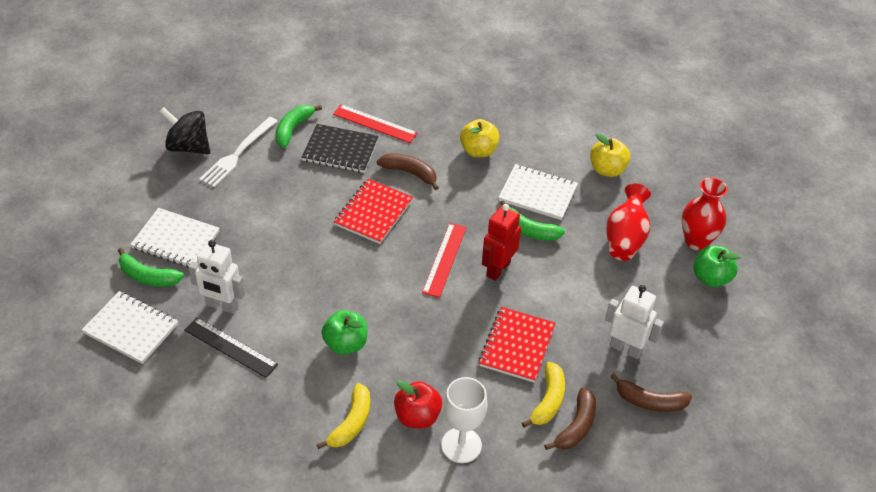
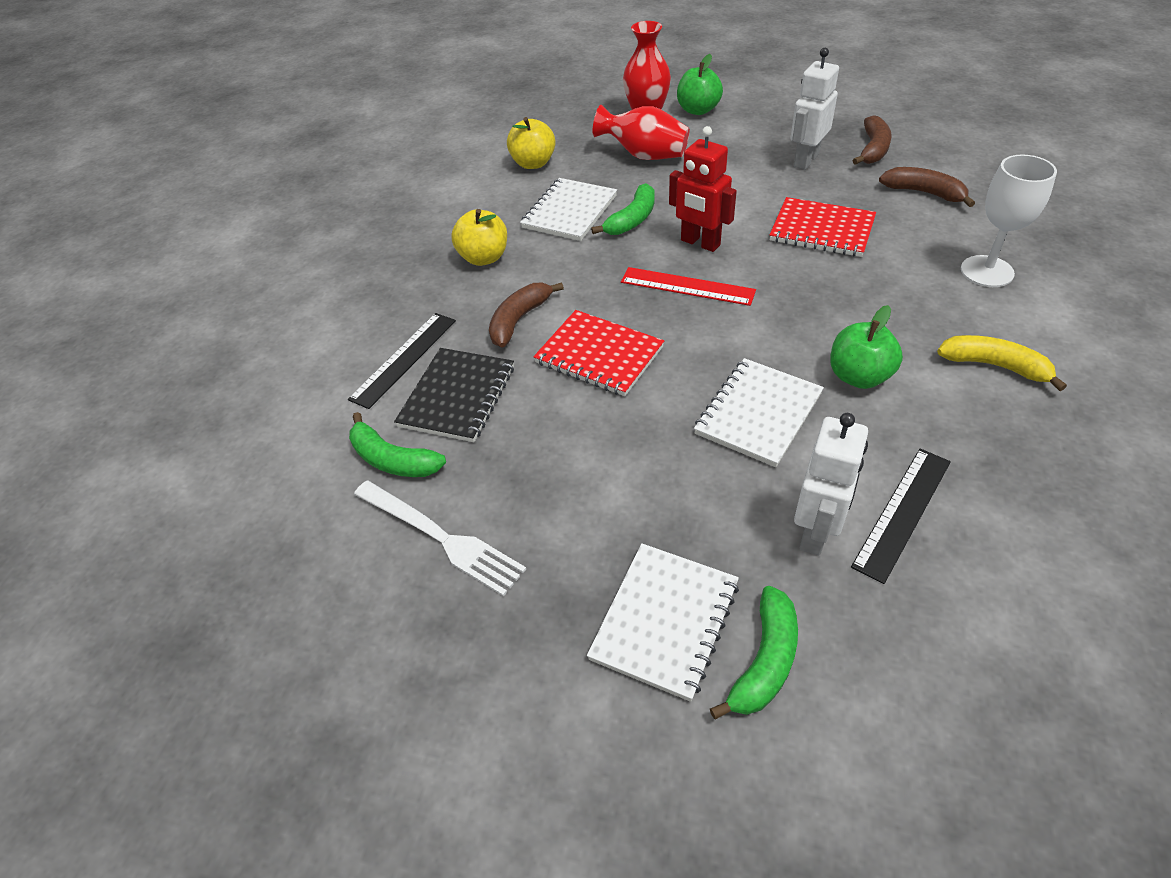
camera: 80 degrees left, 0 degrees up
white notebook [82,291,178,364] -> white notebook moved to [694,358,824,467]
black spinning top [159,107,210,154] -> none
red ruler [333,104,418,143] -> black ruler [348,313,456,409]
red apple [394,380,442,428] -> none
yellow banana [522,362,565,428] -> none

